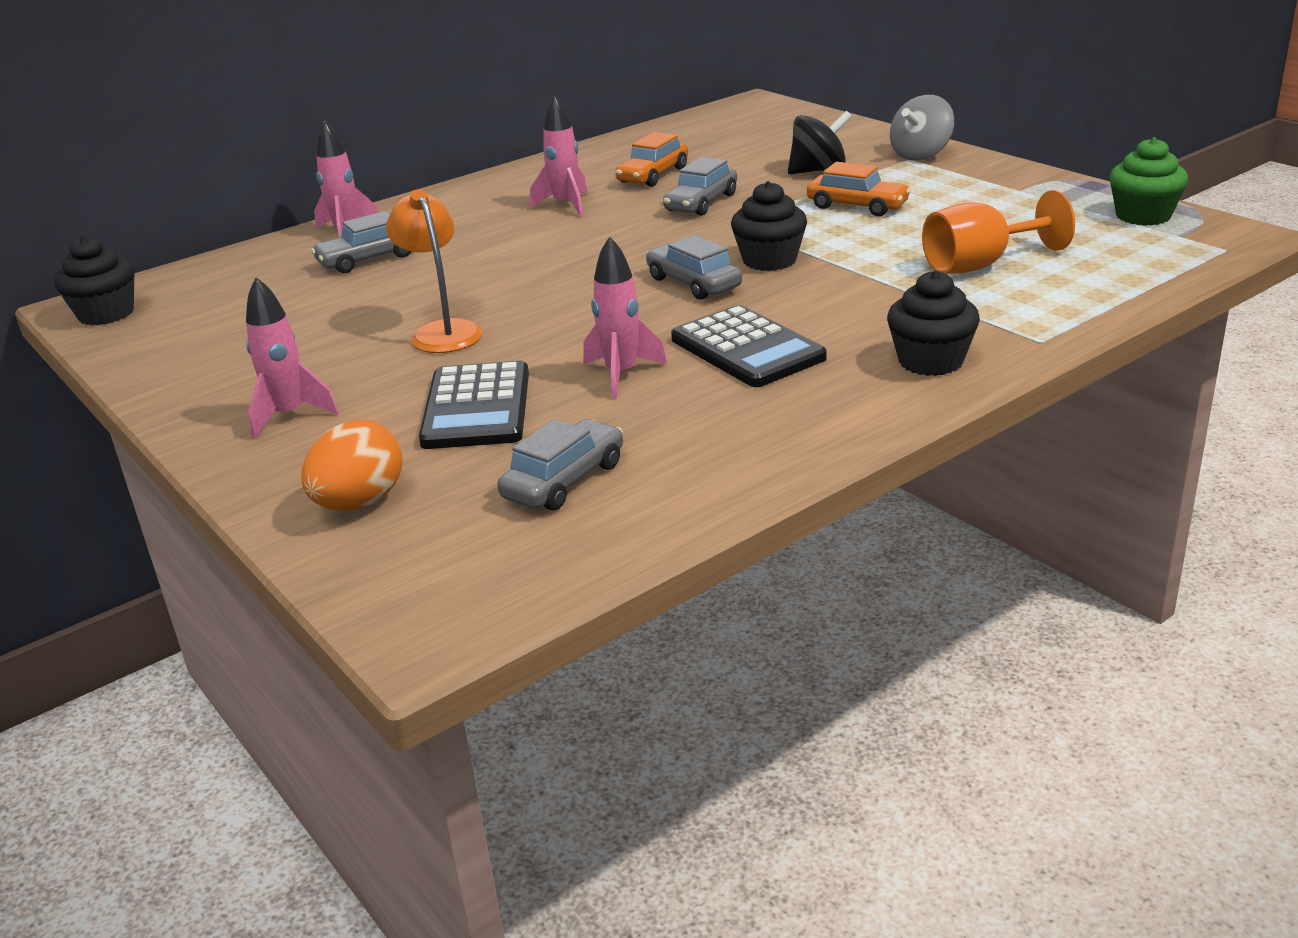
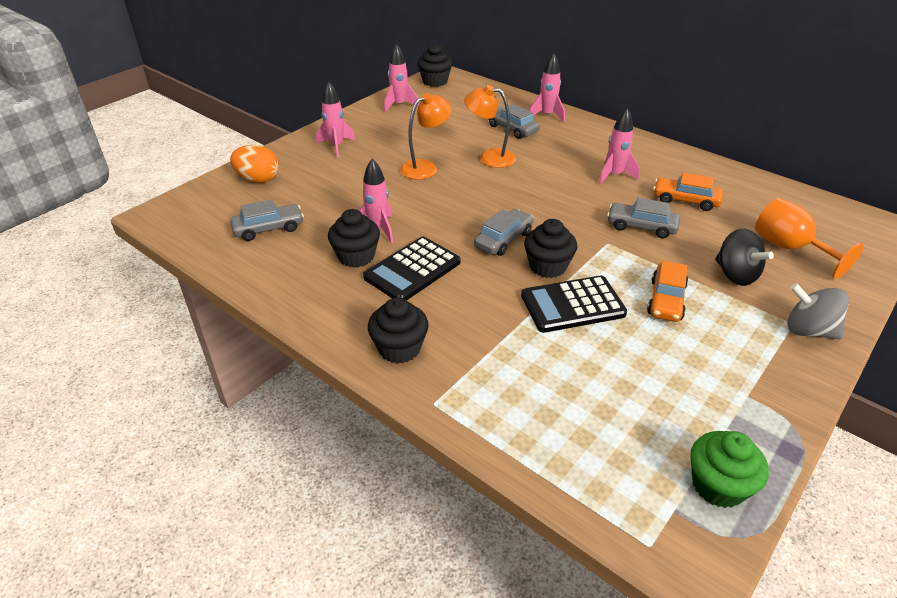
camera: 75 degrees right, 10 degrees up
black calculator [419,361,529,449] -> black calculator moved to [521,275,627,333]
grey car [498,419,623,511] -> grey car turned 45 degrees counterclockwise [230,199,304,241]
orange goblet [922,190,1075,274] -> orange goblet moved to [755,198,864,279]
none -> black cupcake [328,209,380,268]
none -> pink rocket [384,44,419,112]
none -> orange lamp [464,85,516,168]

